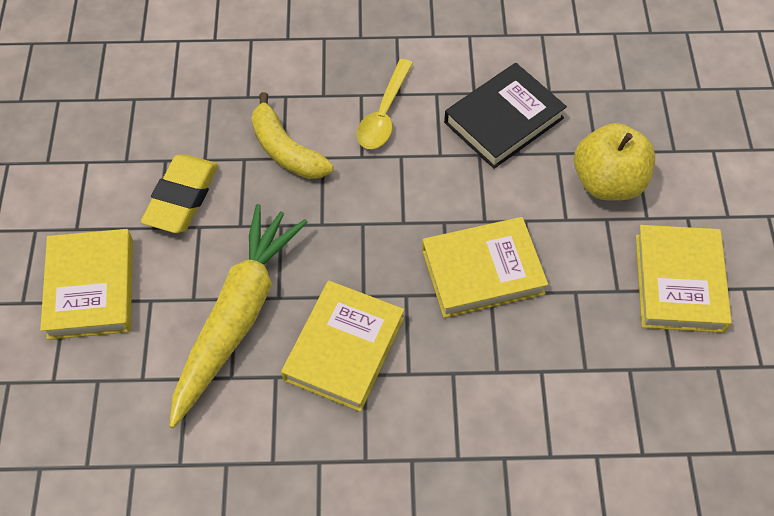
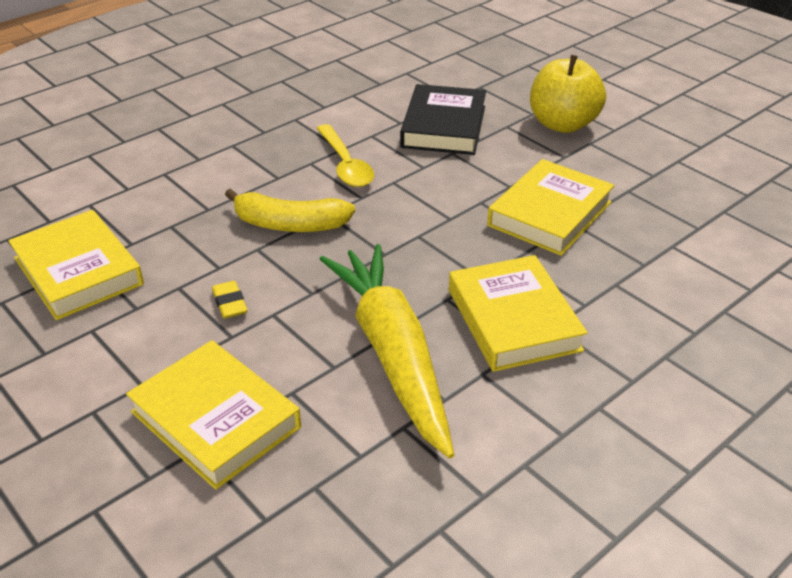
camera: 40 degrees left, 20 degrees down
yellow eraser [141,154,218,233] -> yellow eraser [212,281,248,319], size x0.49
yellow book [636,225,732,333] -> yellow book moved to [8,210,144,320]

